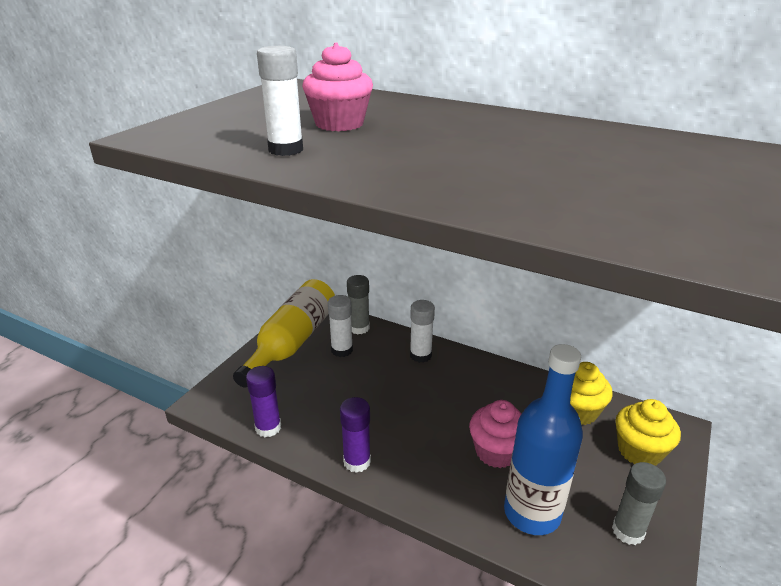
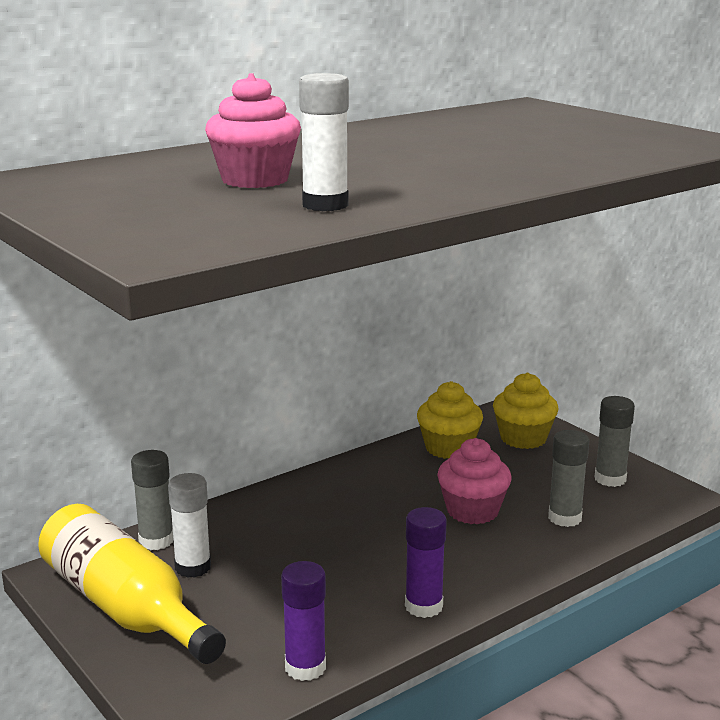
camera: 65 degrees left, 10 degrees down
white glue stick [410,300,435,363] -> none
blue bottle [504,344,583,535] -> grey glue stick [548,430,589,527]

